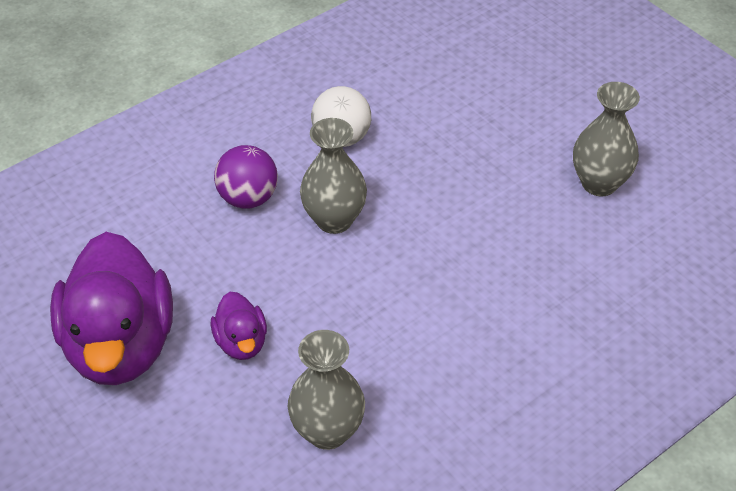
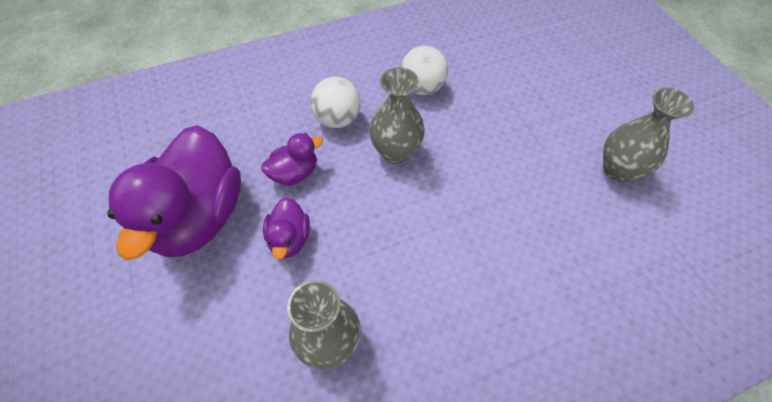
camera: 15 degrees right, 10 degrees up
purple ball [214,145,278,209] -> white ball [310,77,361,128]
none -> purple duck [261,133,323,186]

